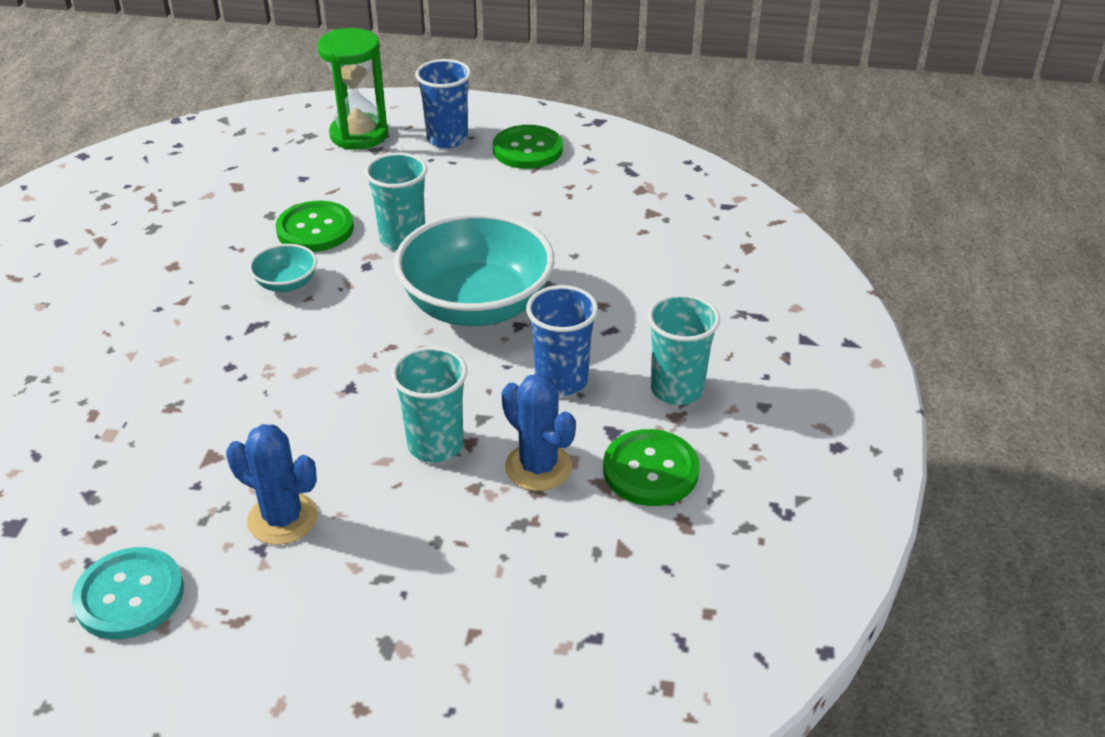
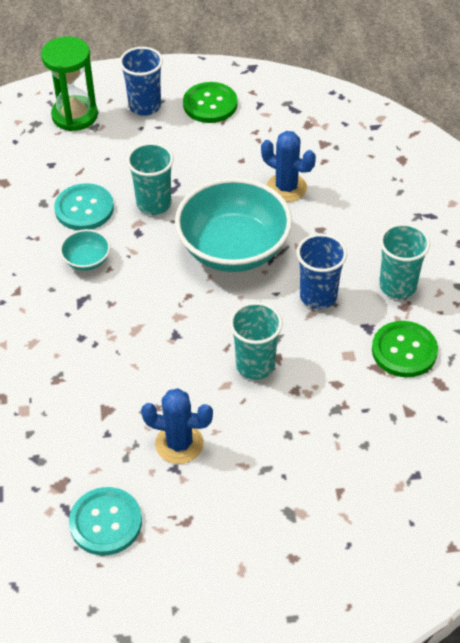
camera: 15 degrees left, 10 degrees up
green button [275,201,354,252] -> turquoise button [54,183,114,230]
blue cactus [502,373,576,491] -> blue cactus moved to [261,131,316,202]

